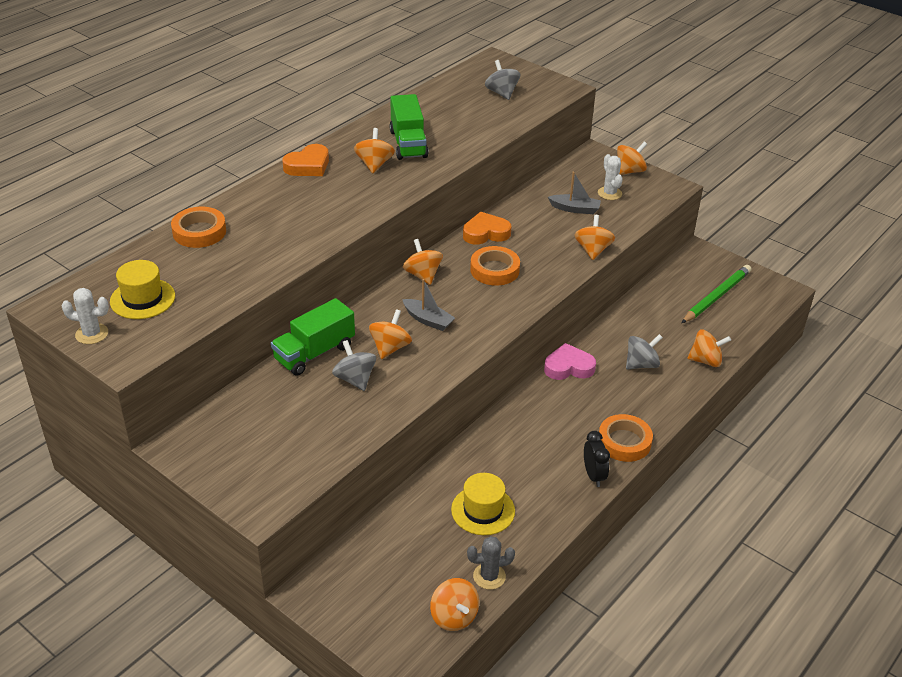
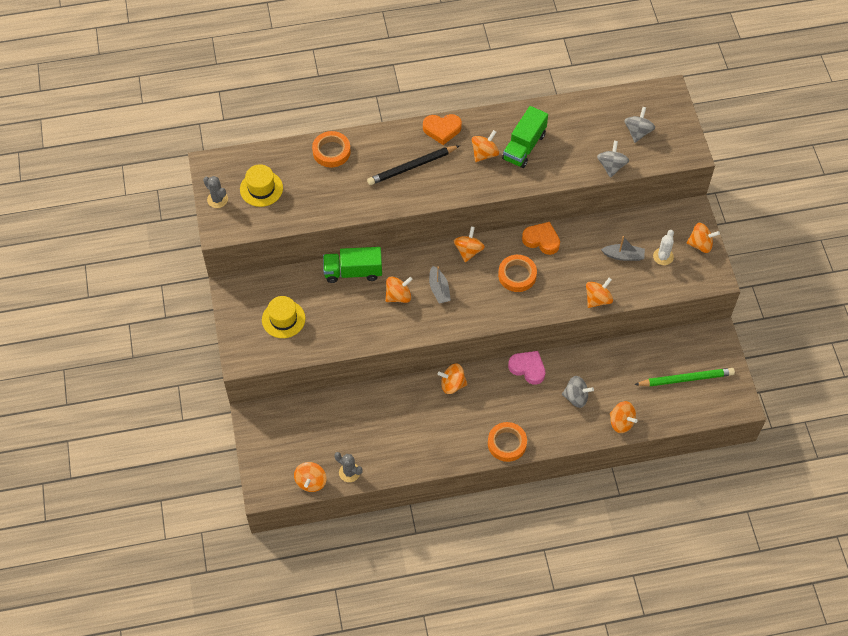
camera: 40 degrees right, 20 degrees up
white cactus [62,288,109,344] -> grey cactus [203,176,228,208]
grey spinning top [332,340,376,391] -> grey spinning top moved to [597,141,629,178]
yellow hat [451,473,515,535] -> yellow hat moved to [262,296,306,338]
grey boat [548,172,601,214] -> grey boat turned 45 degrees counterclockwise [601,236,645,261]
black clock [584,431,610,487] -> none
none -> black pencil [367,145,460,185]
none -> orange spinning top [437,364,467,394]

